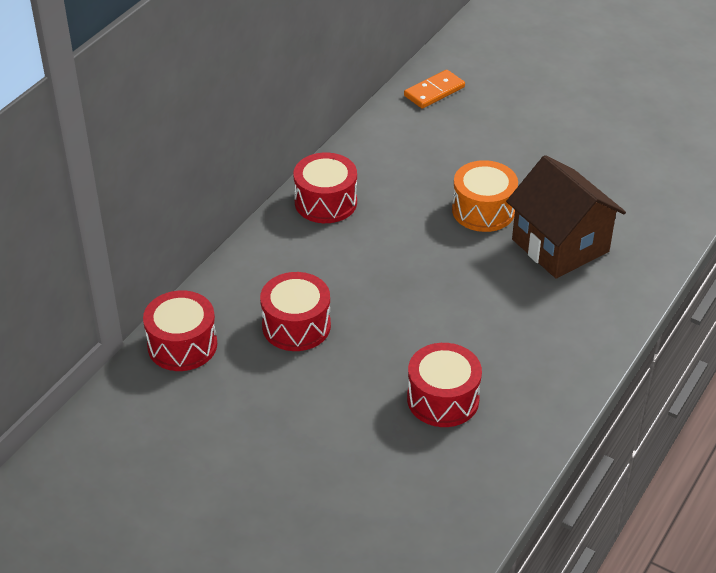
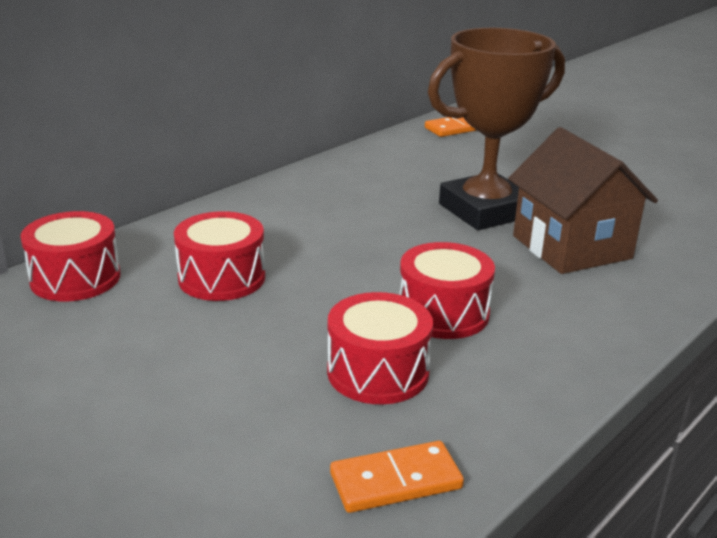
camera: 10 degrees right, 15 degrees down
red drum [294,153,357,223] -> red drum moved to [399,242,495,339]
orange drum [452,160,518,232] -> brown trophy [428,28,565,230]
none -> orange domino [330,441,464,513]

